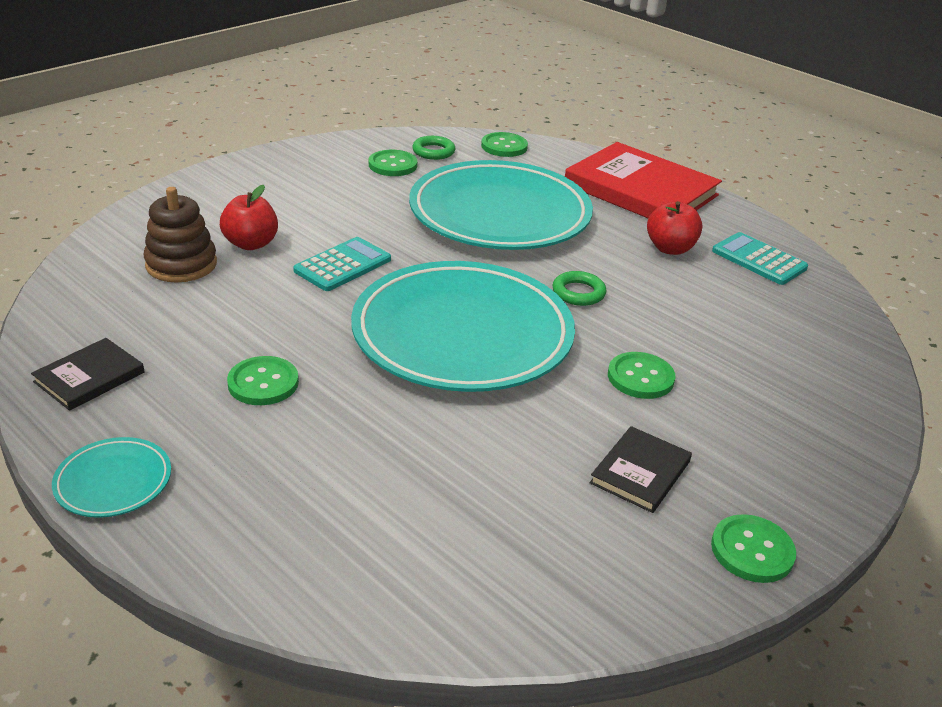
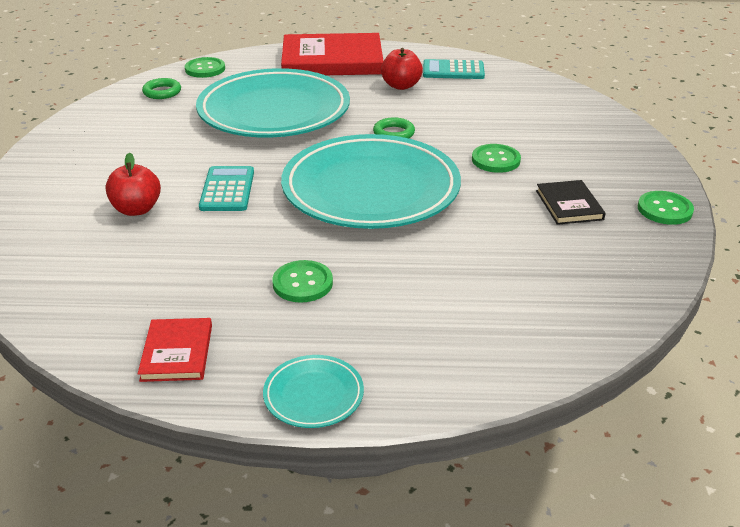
camera: 40 degrees left, 0 degrees up
black book [31,338,144,411] -> red book [138,318,212,382]
brown stacking toy [144,187,217,283] -> none
green button [369,150,418,176] -> none

